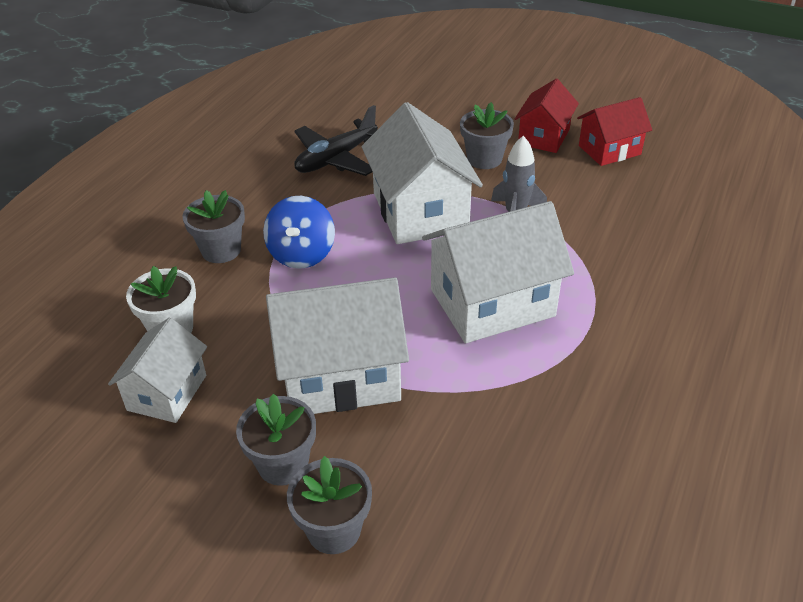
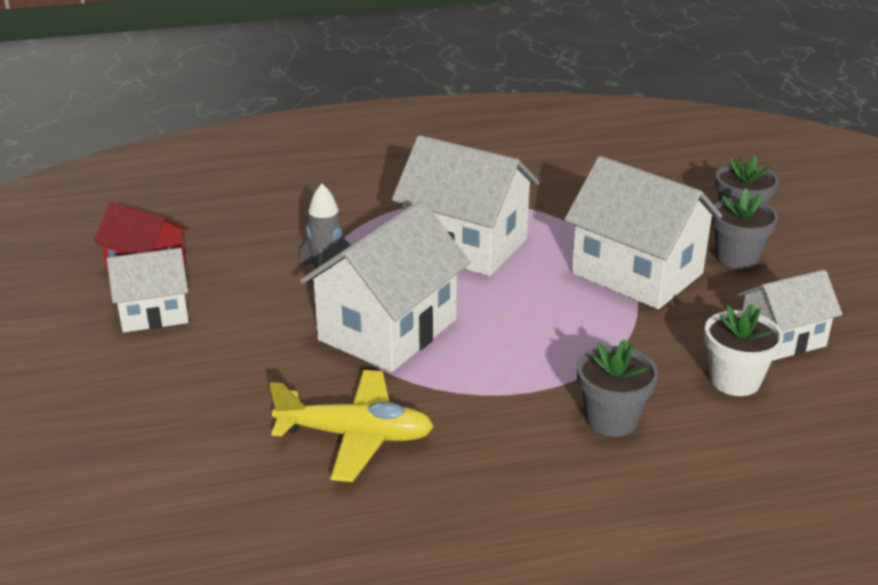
camera: 130 degrees left, 10 degrees down
blue spinning top [263,196,335,269] -> none
black plane [294,105,378,176] -> yellow plane [270,370,434,482]
grey flower pot [460,102,514,169] -> none
red house [515,79,579,153] -> white house [107,248,189,333]

